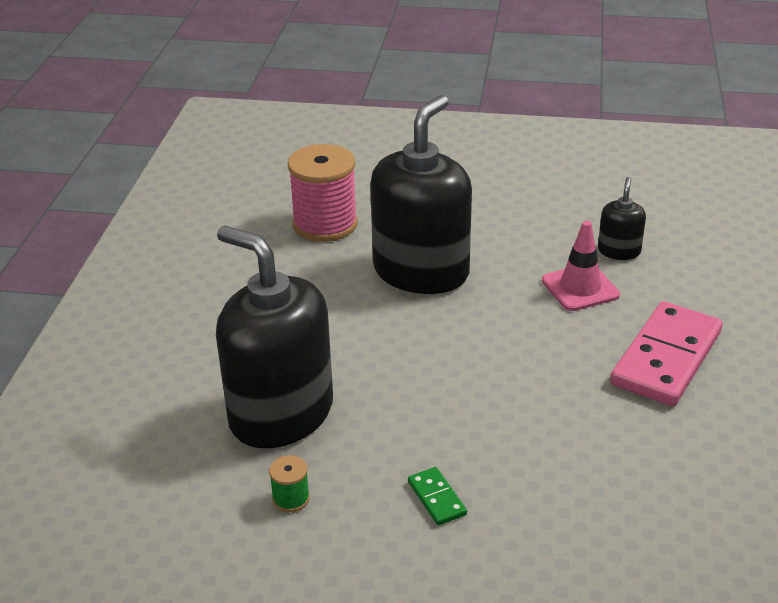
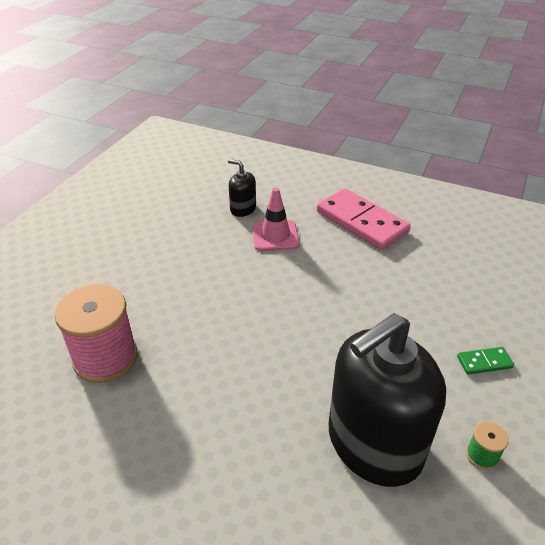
camera: 75 degrees left, 5 degrees up
black soap dispenser [370,95,472,294] -> none

